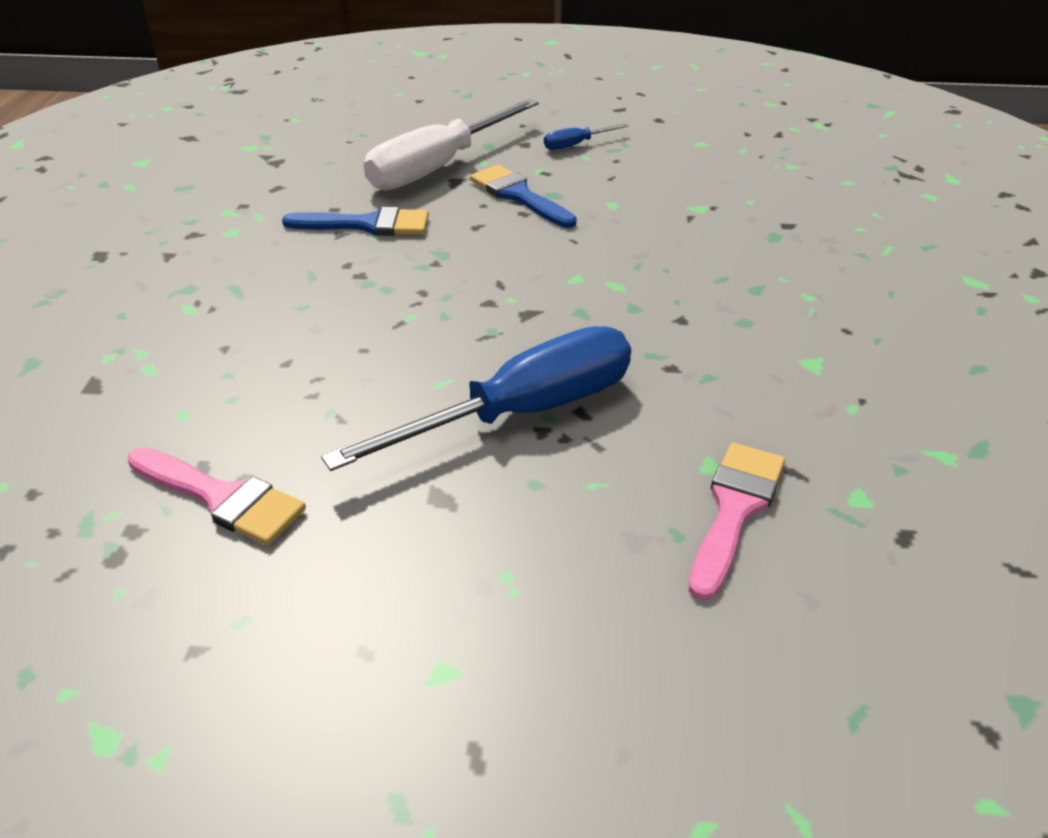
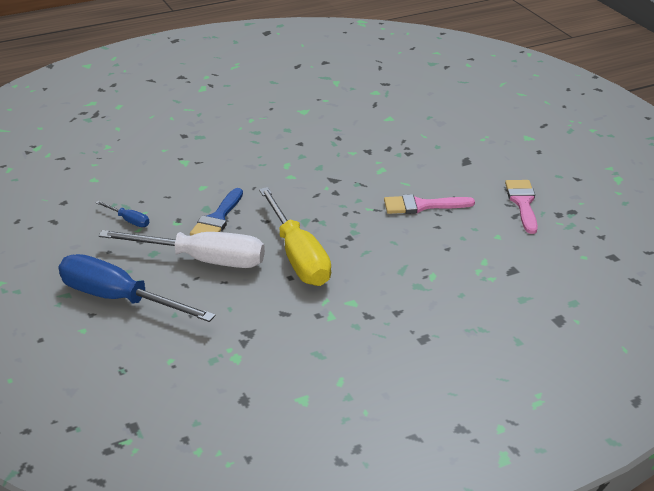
camera: 120 degrees left, 5 degrees down
blue brush [282,207,429,236] -> yellow screwdriver [259,187,331,286]
blue screwdriver [321,326,631,471] -> blue screwdriver moved to [58,254,216,322]
pink brush [689,443,785,601] -> pink brush moved to [384,194,475,214]

